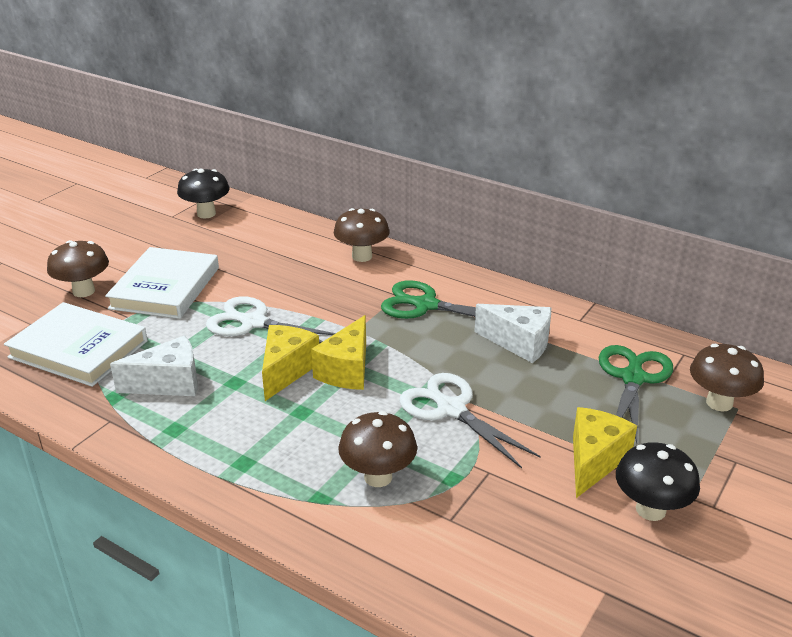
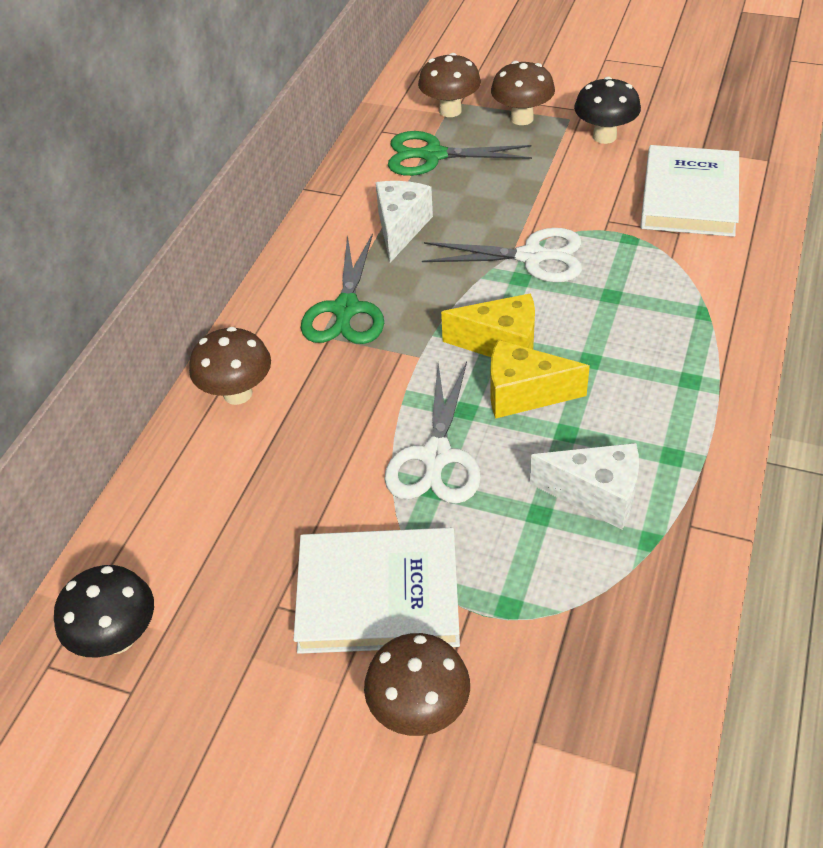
camera: 100 degrees left, 15 degrees up
white book [4,302,148,387] -> white book moved to [640,145,739,237]
white cheese [110,336,198,396] -> white cheese turned 135 degrees clockwise [530,443,639,530]
brown mushroom [338,411,417,487] -> brown mushroom moved to [491,61,555,125]
white scissors [400,373,541,469] -> white scissors turned 120 degrees counterclockwise [422,228,582,282]
yellow cheese [573,407,637,498] -> none

